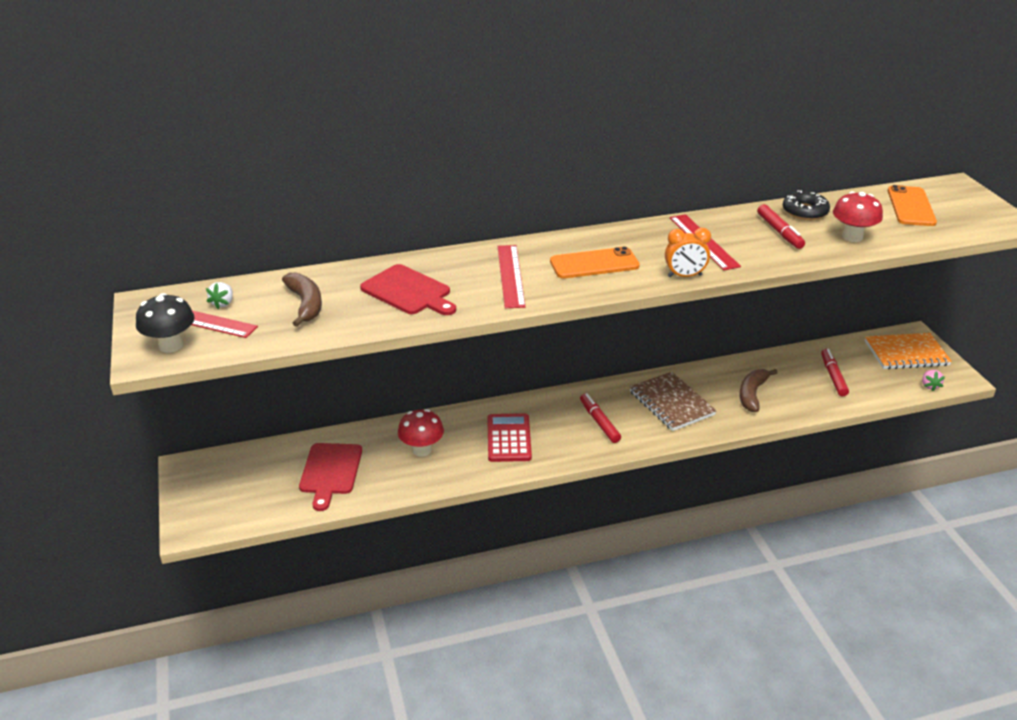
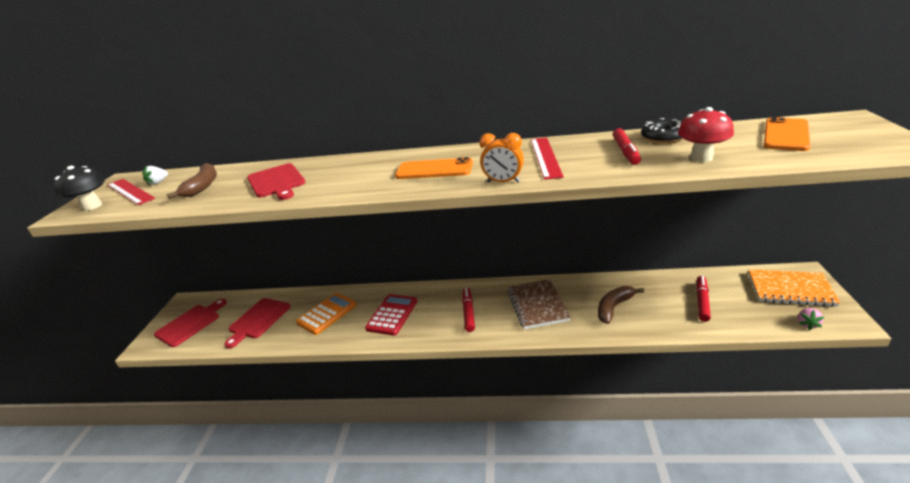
camera: 25 degrees right, 5 degrees down
red mushroom [398,409,444,457] -> orange calculator [296,293,356,335]
red ruler [498,245,526,308] -> none
none -> red cutting board [154,299,227,347]

